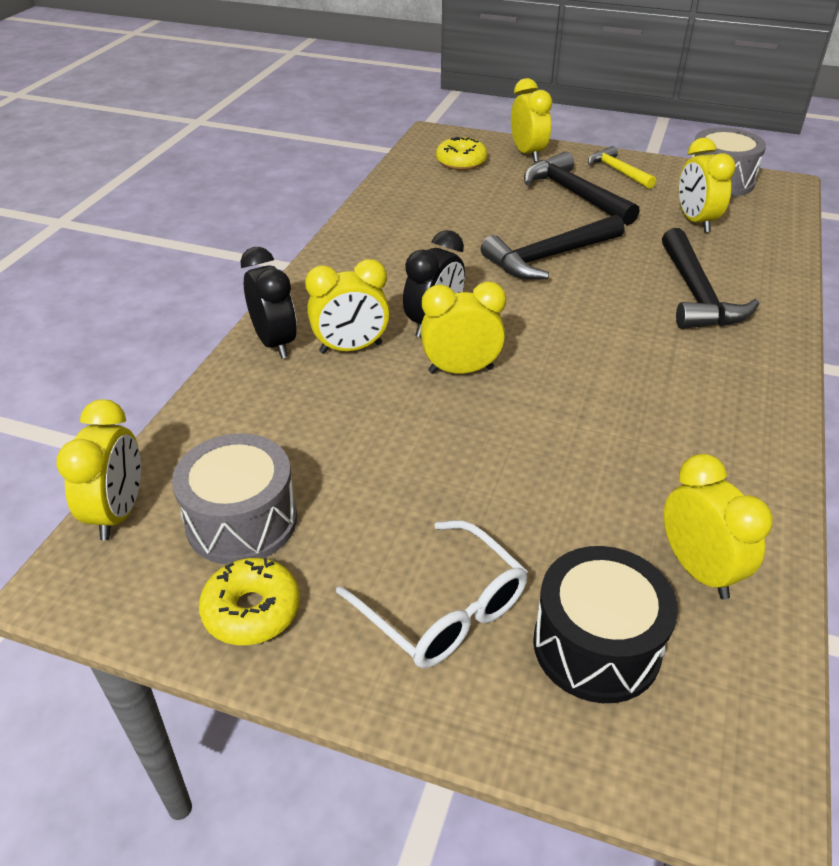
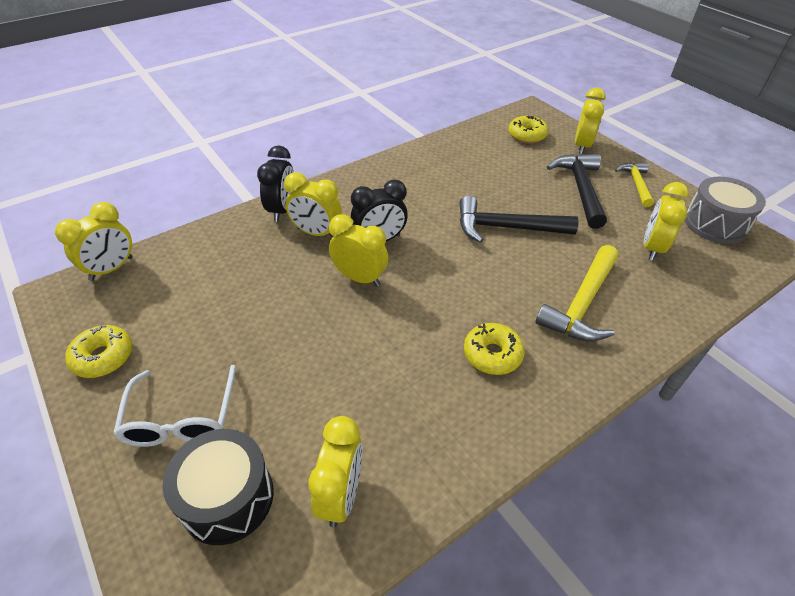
camera: 35 degrees right, 5 degrees up
grey drum [172,433,297,564] -> none
black hammer [662,228,759,329] -> yellow hammer [535,245,618,342]
none -> yellow donut [464,323,525,375]

